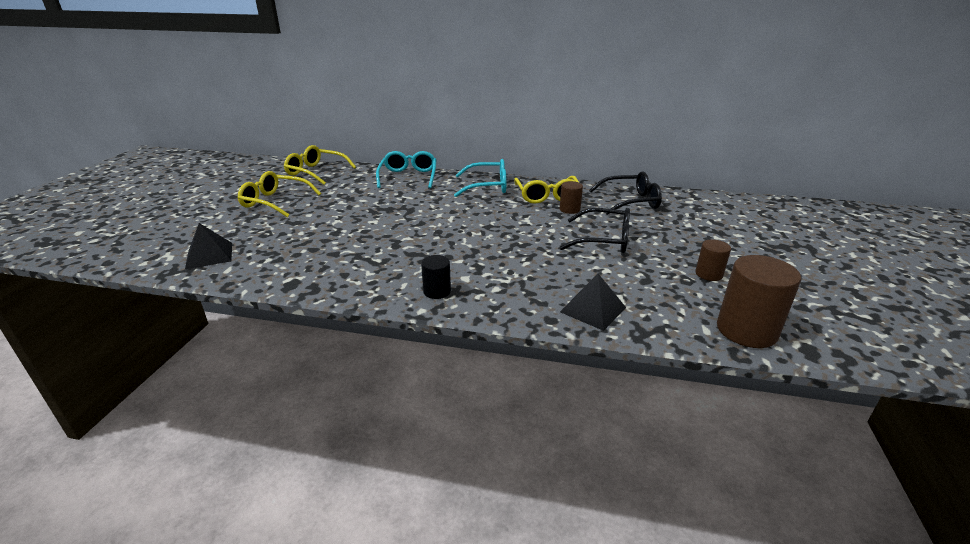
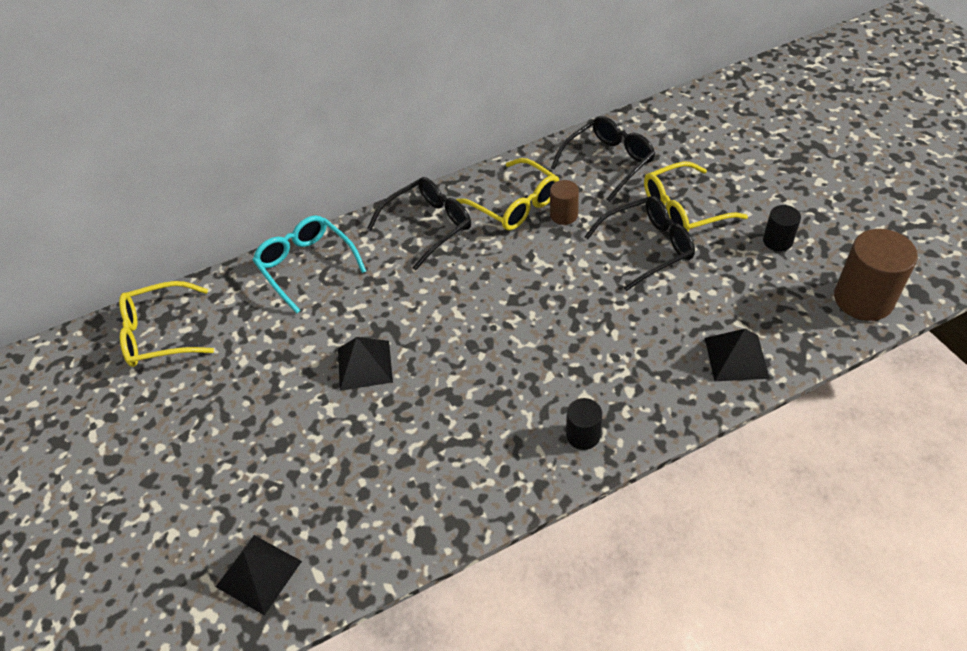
camera: 35 degrees left, 20 degrees up
yellow glasses [238,171,321,217] -> yellow glasses moved to [644,161,748,232]
turquoise glasses [454,159,506,197] -> black glasses [367,177,471,271]
brown cylinder [695,239,731,281] -> black cylinder [763,205,801,252]
none -> black pyramid [338,337,393,391]

